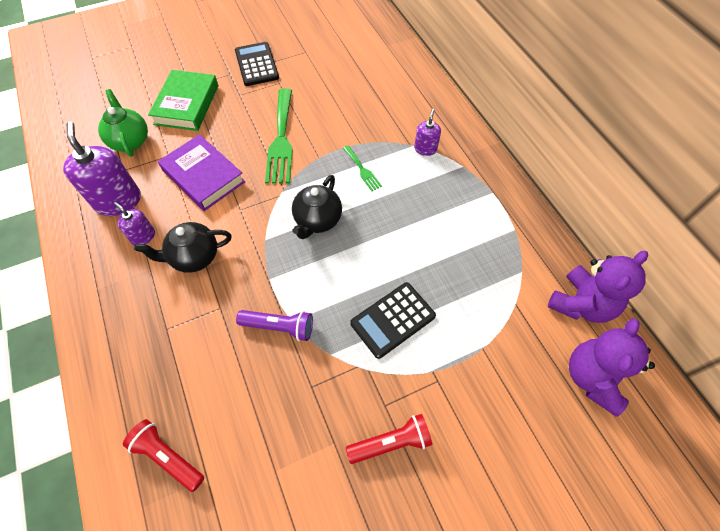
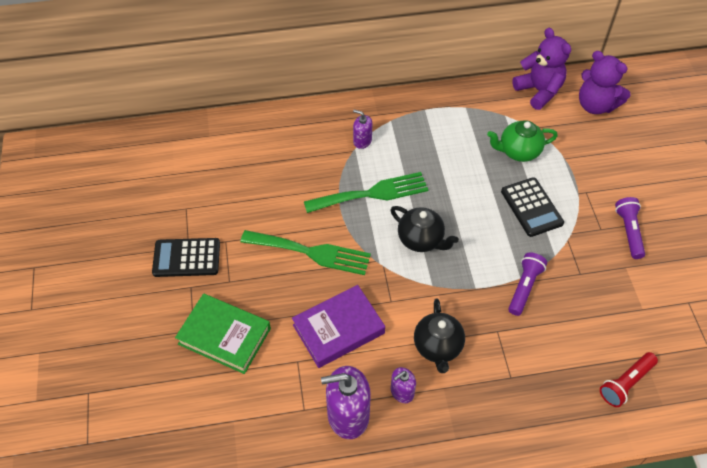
camera: 75 degrees left, 5 degrees down
green teapot [98,89,148,157] -> green teapot moved to [487,120,558,162]
green fork [343,145,382,191] -> green fork [304,172,428,213], size x2.07
red flashlight [346,414,432,464] -> purple flashlight [615,197,645,259]

